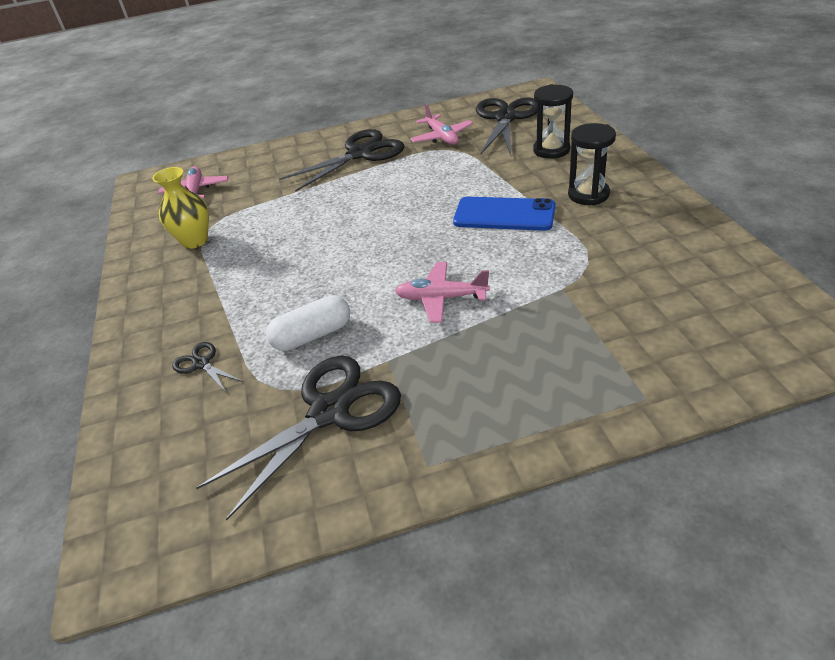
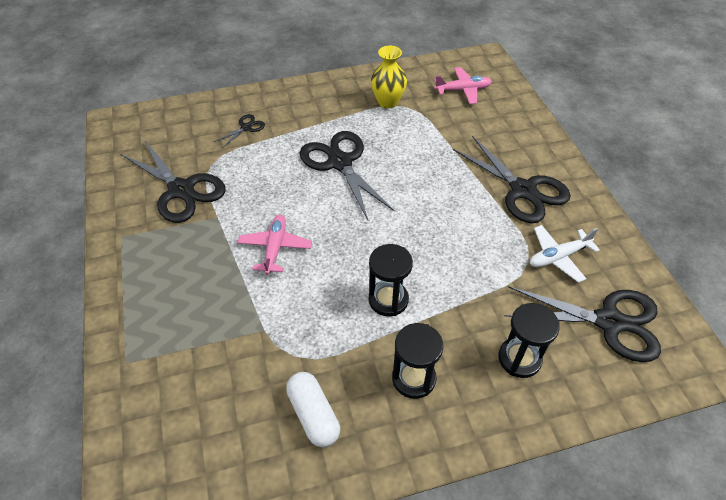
camera: 85 degrees right, 10 degrees up
white capsule [266,295,350,351] -> white capsule moved to [286,372,340,447]
pink plane [410,104,473,145] -> white plane [530,225,600,283]
blue phone [453,197,556,231] -> black hourglass [369,244,413,317]
none -> black scissors [300,131,395,220]

